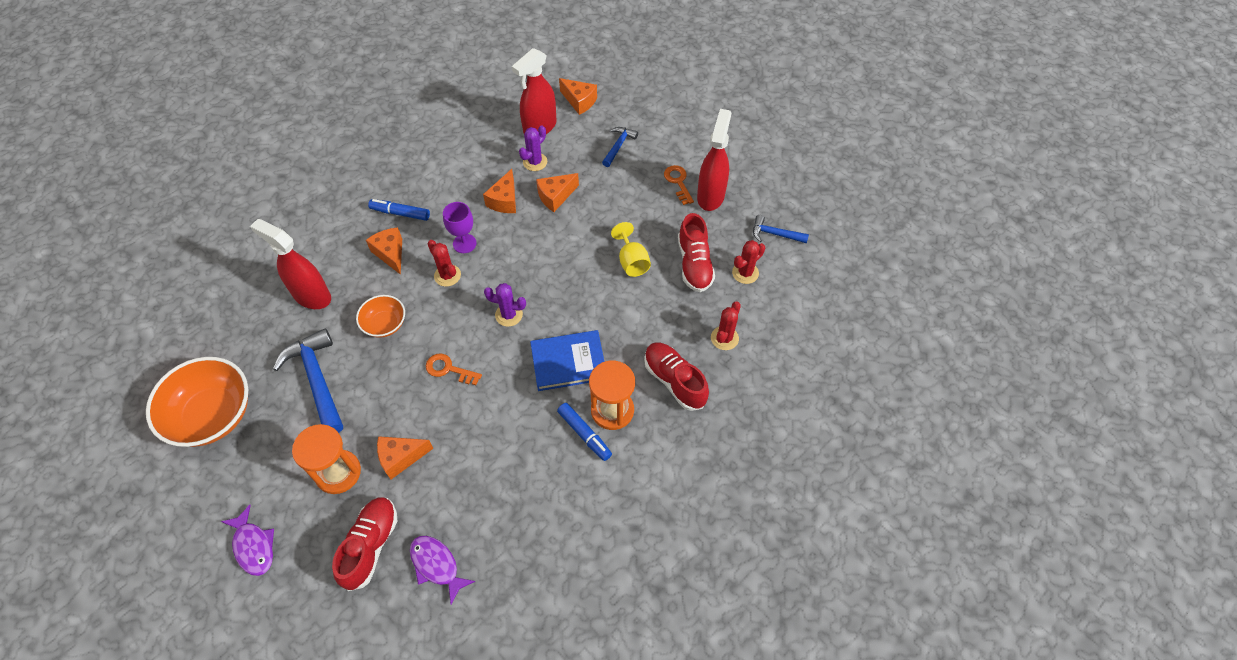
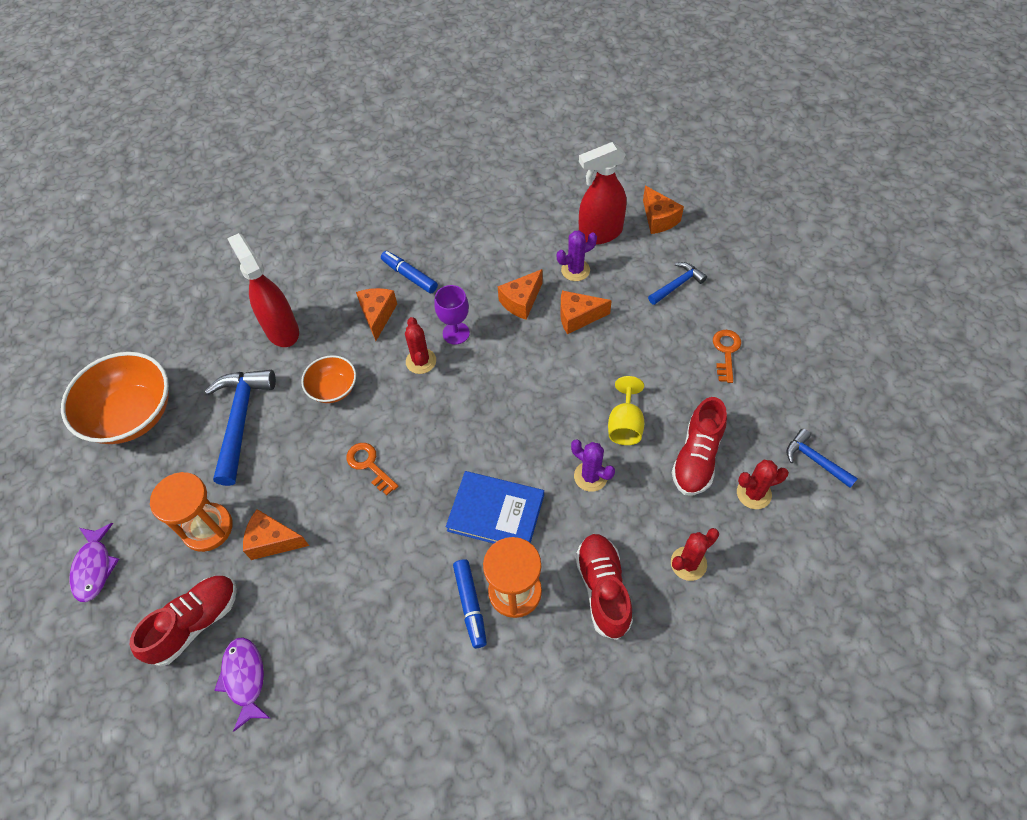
camera: 30 degrees right, 0 degrees up
purple cactus [484,283,526,327] -> purple cactus moved to [571,439,615,492]
red spray bottle [697,109,731,211] -> none

